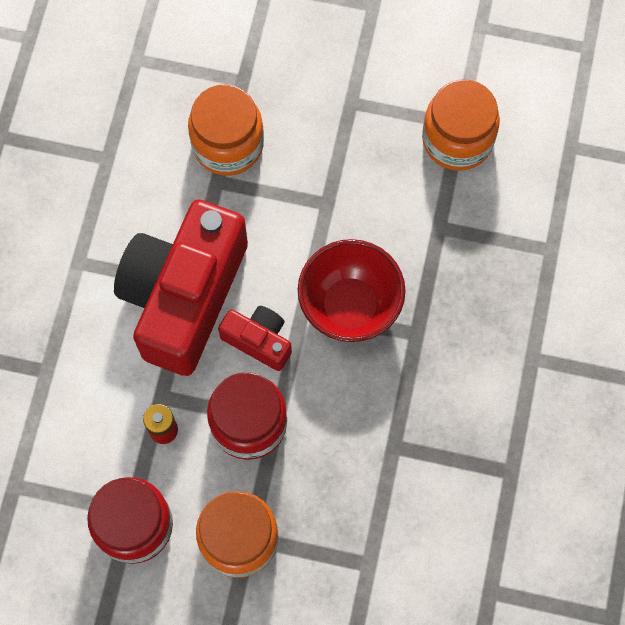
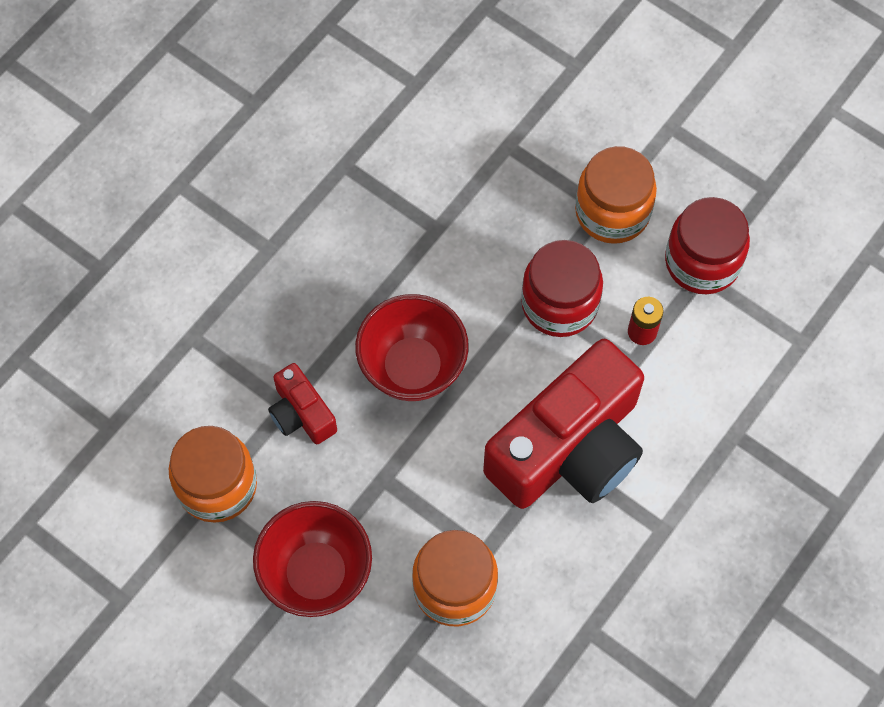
camera: 155 degrees left, 5 degrees down
red camera [218,306,292,371] -> red camera moved to [268,363,337,444]
none -> red bowl [253,501,372,617]

